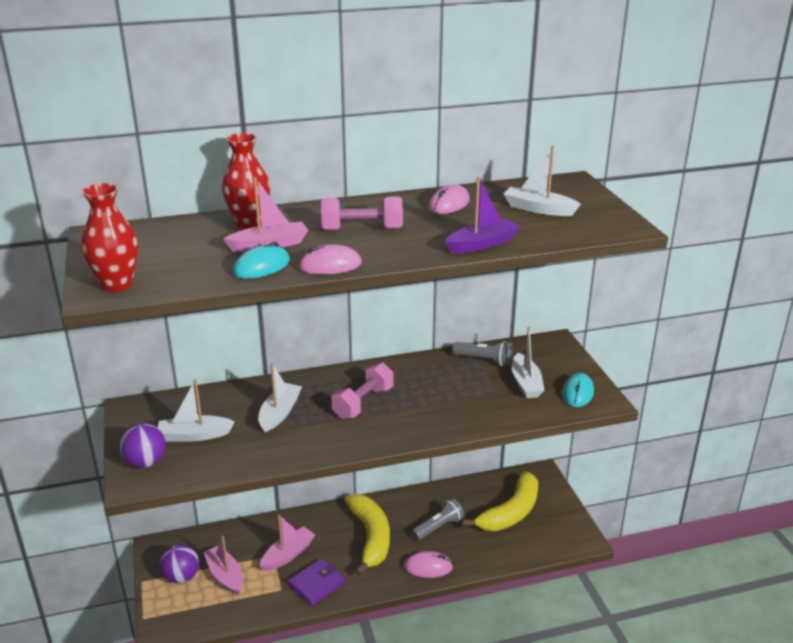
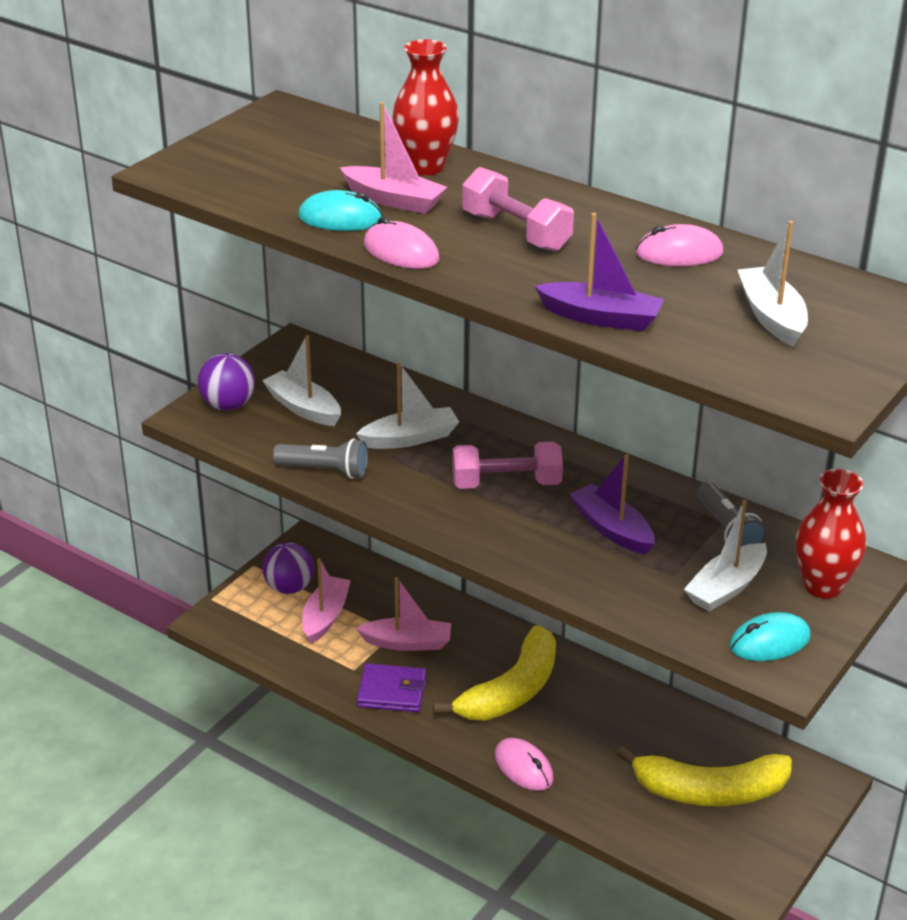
camera: 50 degrees right, 5 degrees up
red vase [81,183,138,292] -> red vase moved to [796,468,866,599]
grey flashlight [412,499,464,540] -> grey flashlight moved to [273,439,368,479]
none -> purple boat [570,454,655,555]

